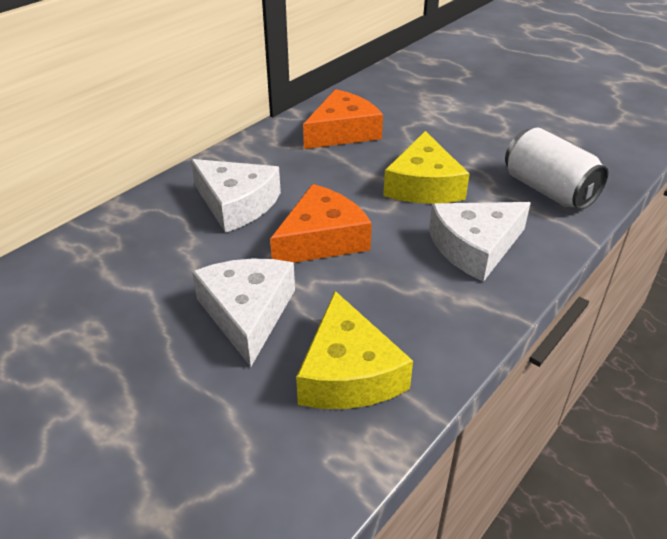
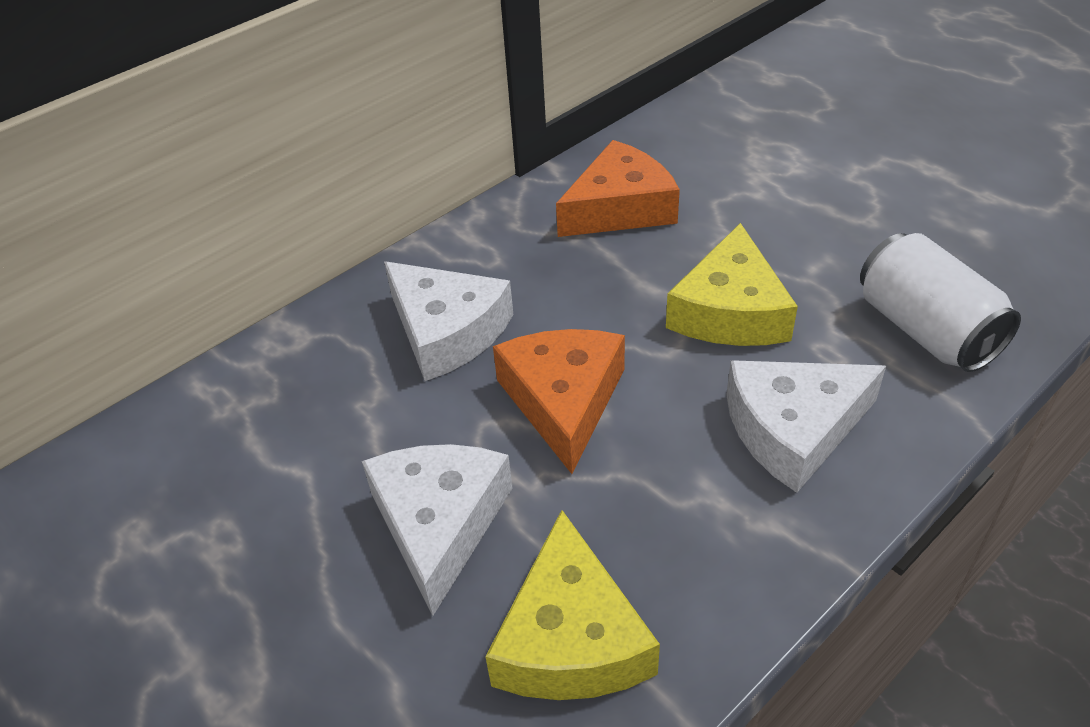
camera: 10 degrees right, 5 degrees up
orange cheese [270,184,372,263] -> orange cheese turned 60 degrees counterclockwise [493,329,625,474]

